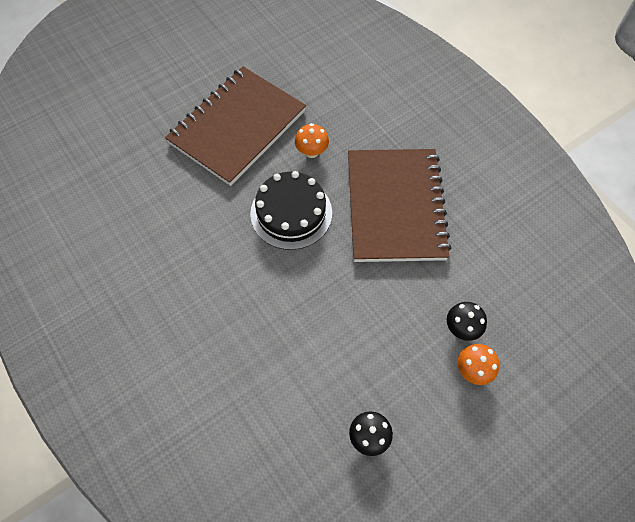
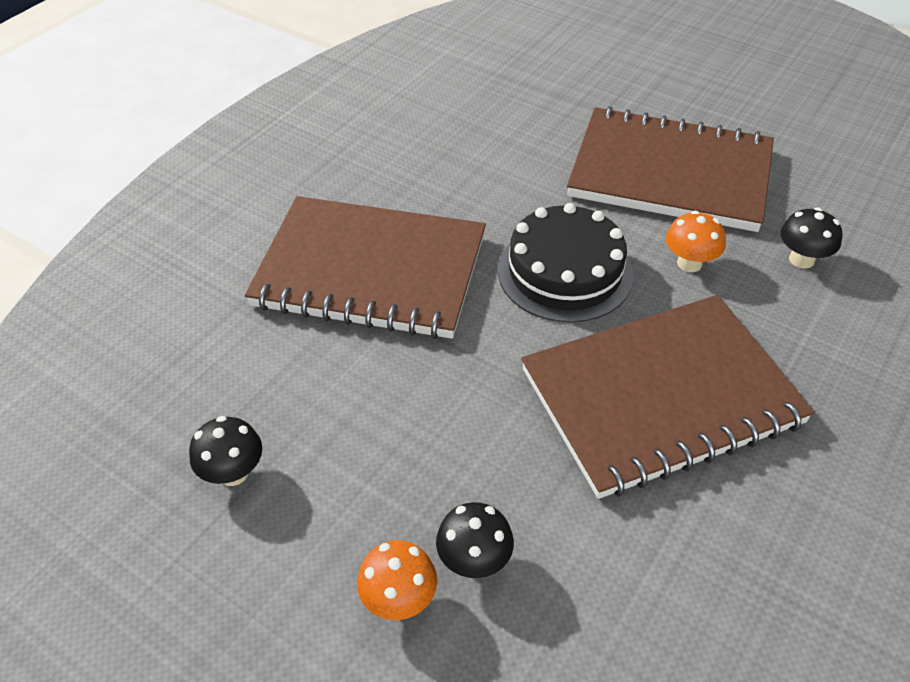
camera: 70 degrees right, 15 degrees down
none -> brown notebook [245,196,486,339]
none -> black mushroom [780,208,842,269]

